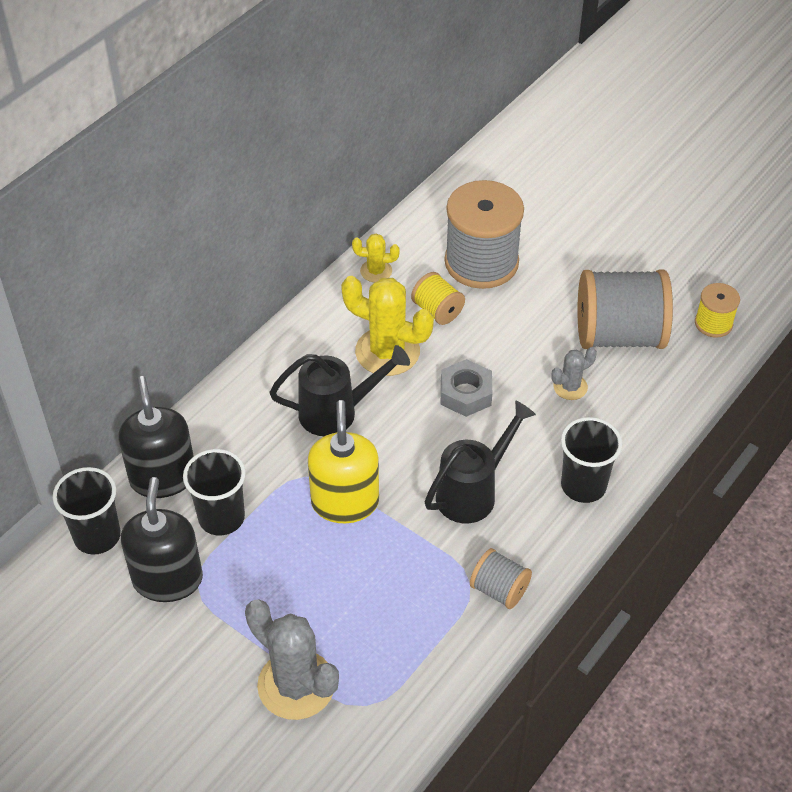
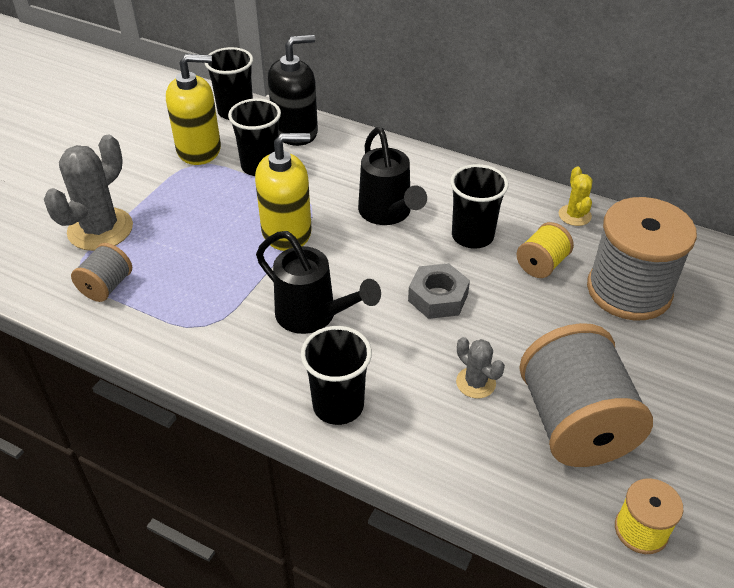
camera: 80 degrees right, 5 degrees down
black soap dispenser [121,477,203,602] -> yellow soap dispenser [166,54,221,165]
yellow cactus [341,276,434,376] -> black cup [450,164,509,249]
grey spool [470,548,532,609] -> grey spool moved to [71,243,132,302]

